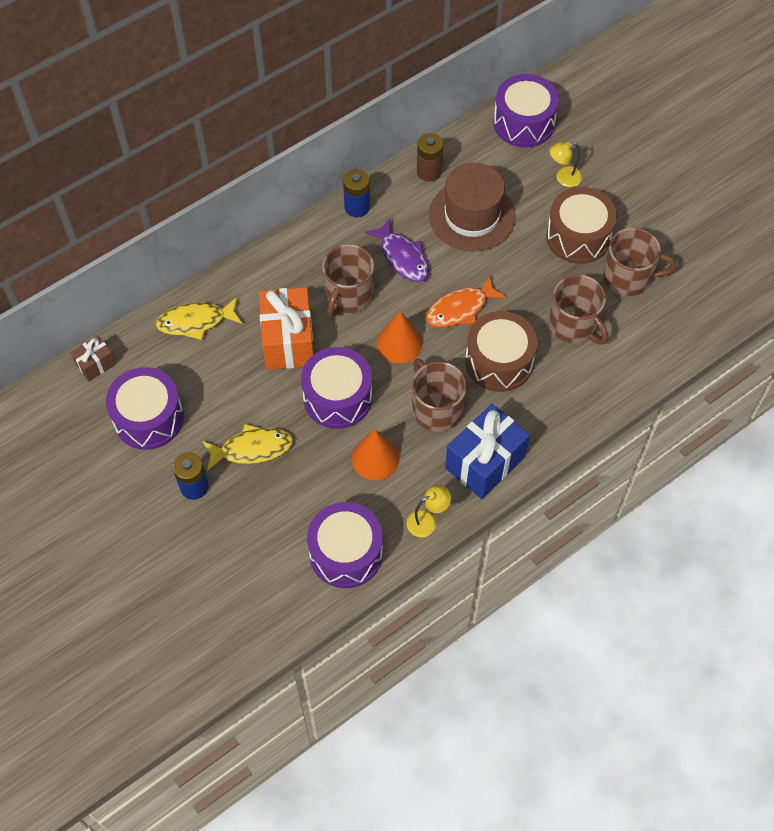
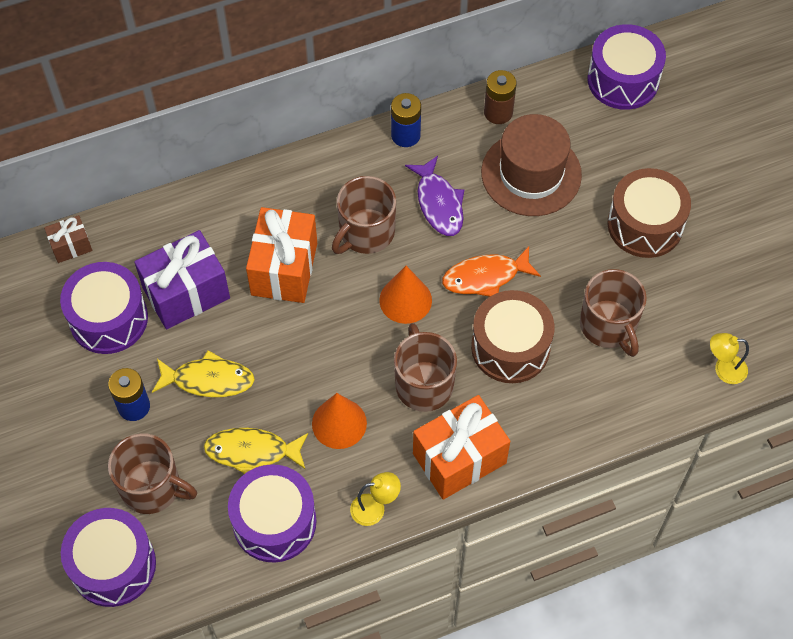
camera: 15 degrees right, 0 degrees up
yellow fish [156,297,243,340] -> yellow fish moved to [204,428,308,474]
purple drum [301,347,372,429] -> purple drum moved to [61,508,156,607]
blue gift [445,404,530,499] -> orange gift [413,395,510,500]
yellow lamp [549,142,582,187] -> yellow lamp moved to [710,333,749,384]
brown mug [603,228,676,296] -> brown mug moved to [108,433,197,514]
none -> purple gift [134,230,230,329]

